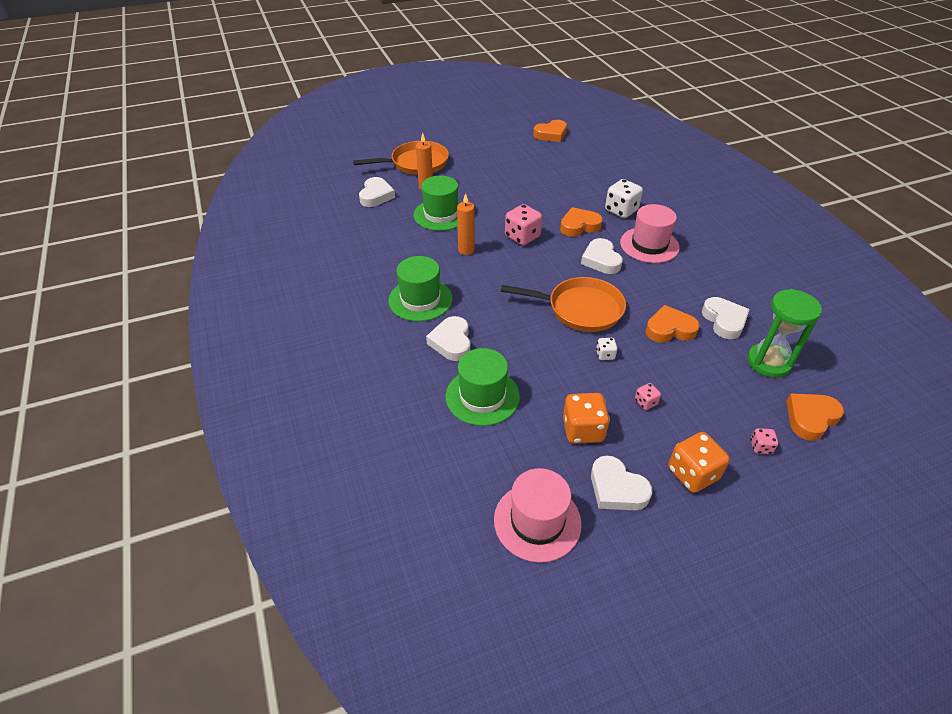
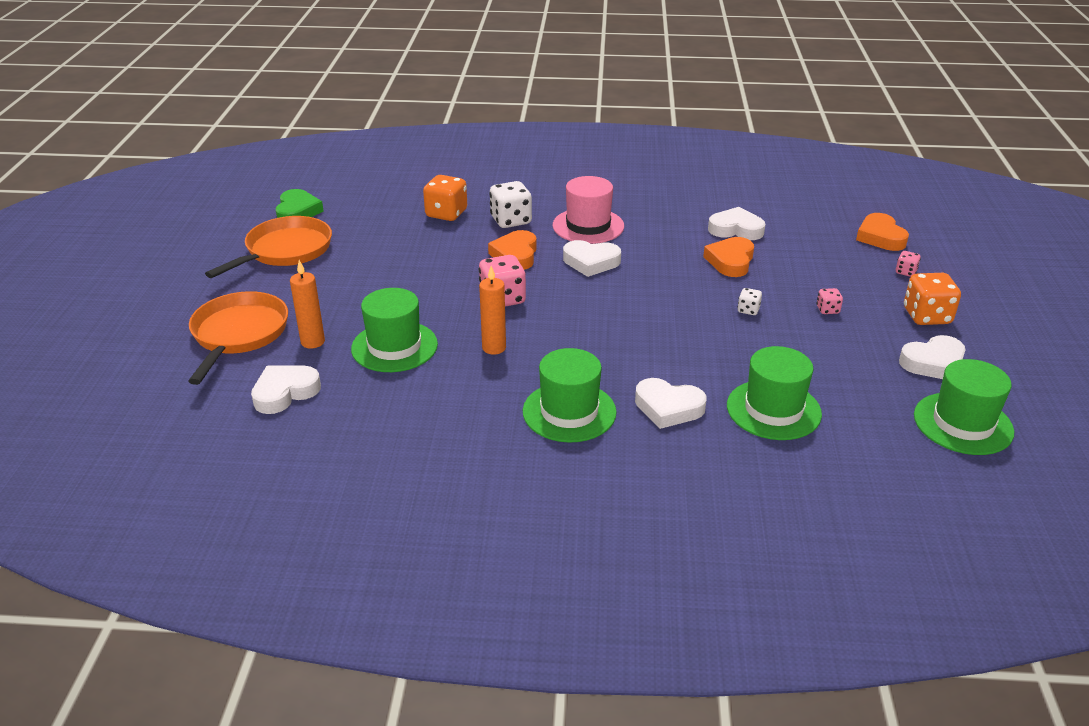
camera: 65 degrees left, 10 degrees down
white heart [359,177,395,207] -> white heart turned 75 degrees counterclockwise [251,366,321,414]
pink hat [494,468,582,563] -> green hat [914,359,1014,455]
orange pan [501,277,626,332] -> orange pan moved to [205,216,332,278]
orange heart [533,120,567,142] -> green heart [275,189,324,218]
orange dice [563,393,610,444] -> orange dice moved to [423,175,467,221]
green hourglass [747,289,822,378] -> none

